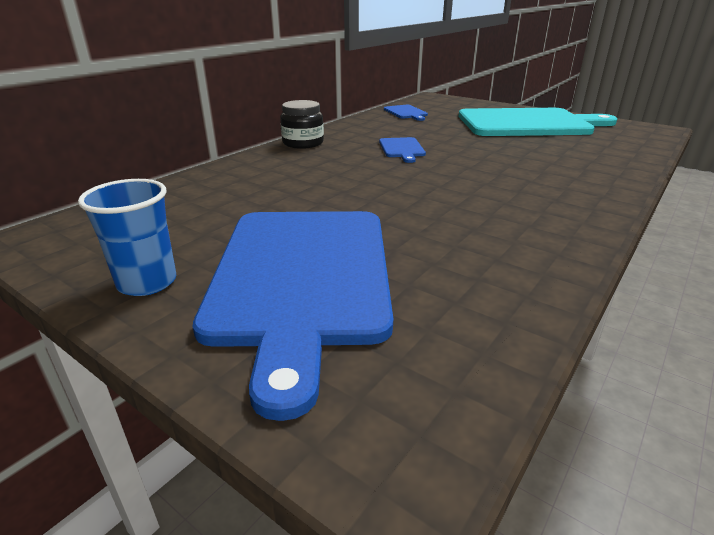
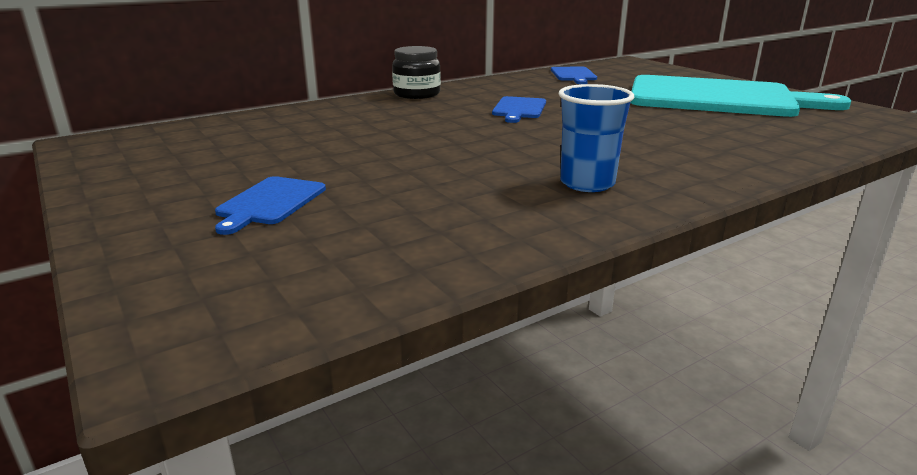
camera: 20 degrees right, 5 degrees down
blue cup [78,179,176,296] -> blue cup moved to [559,84,634,192]
blue cutting board [192,211,393,421] -> blue cutting board [215,176,326,235], size x0.40

